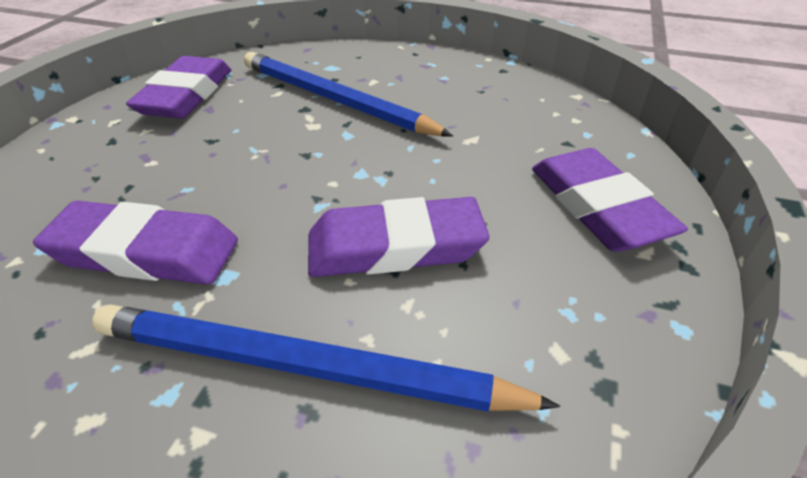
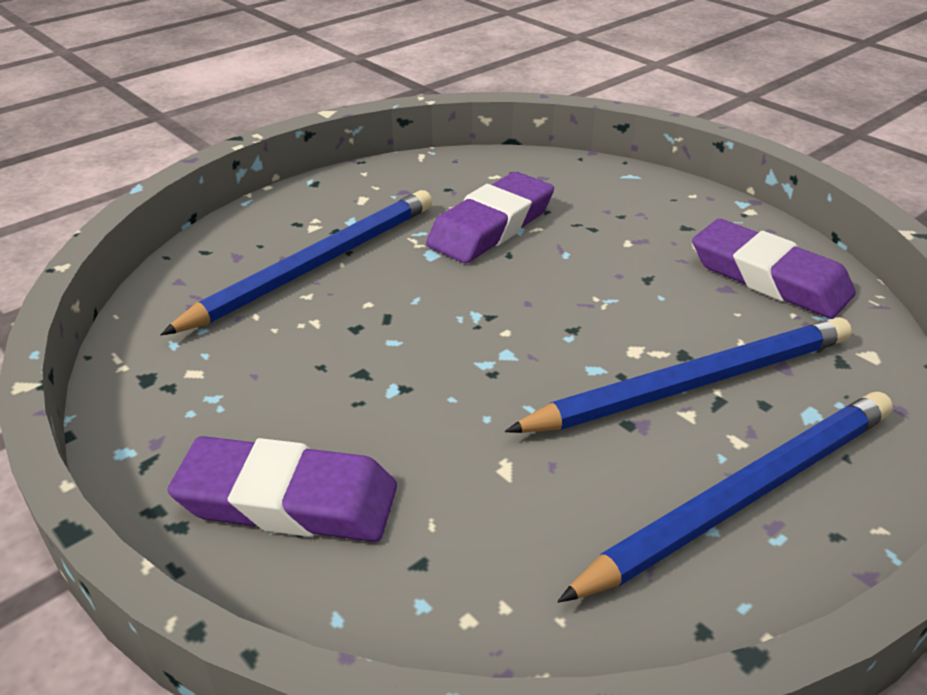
camera: 120 degrees right, 5 degrees down
purple eraser [308,197,489,277] -> none
none -> blue pencil [557,392,893,603]

